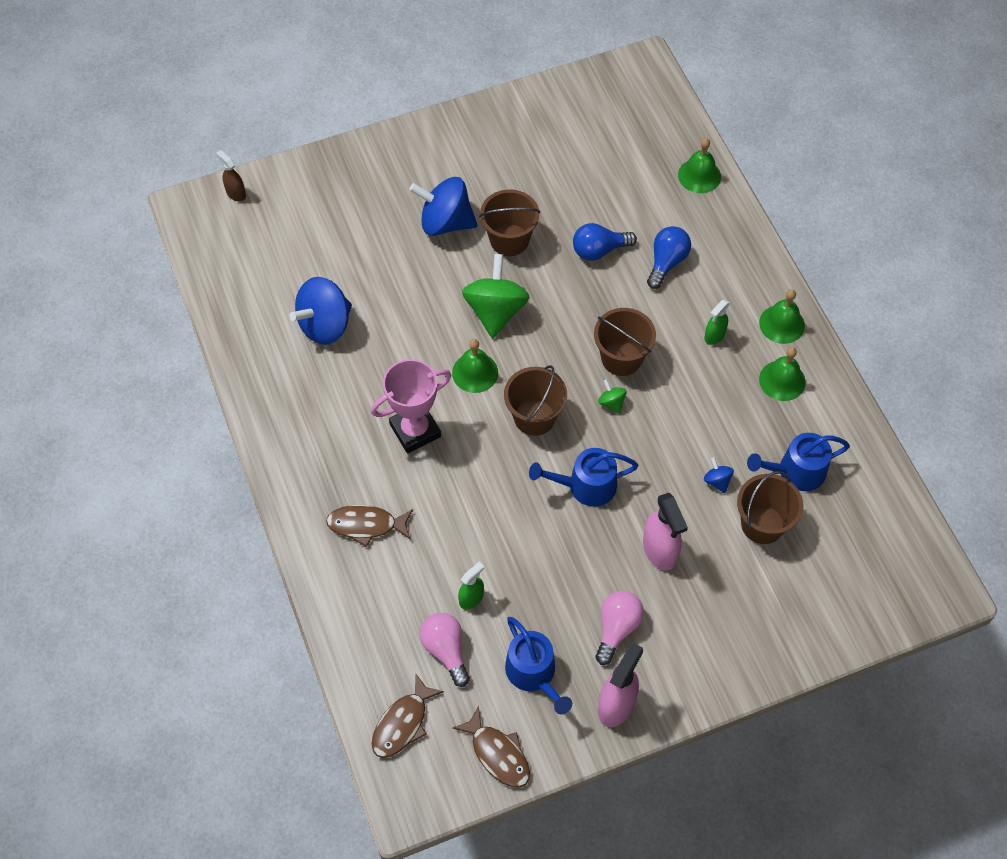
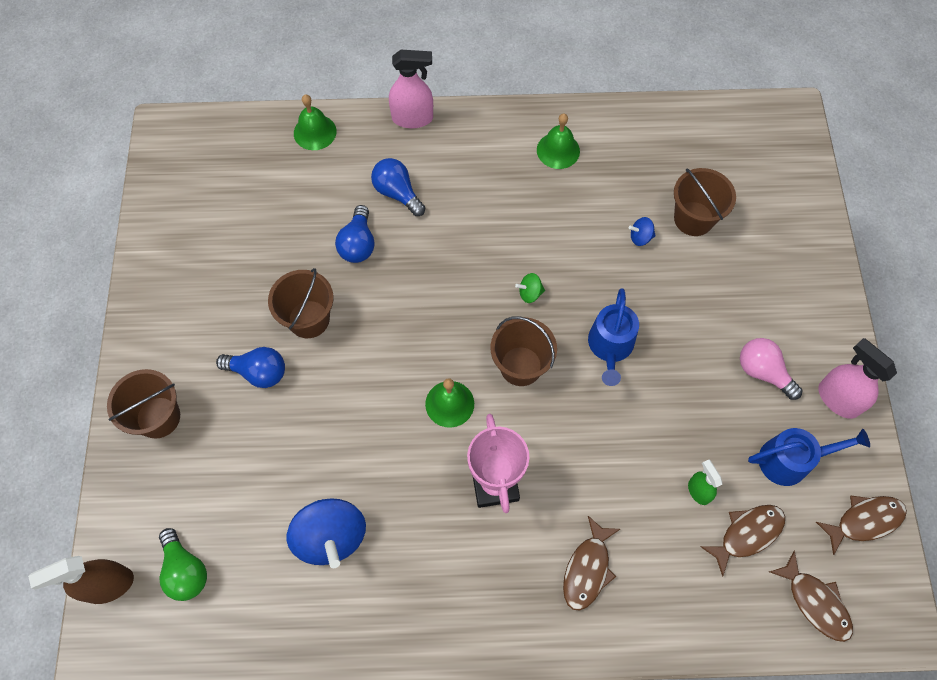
camera: 70 degrees left, 5 degrees up
brown spray bottle [216,150,246,201] -> brown spray bottle [28,556,134,604], size x1.69
blue spinning top [409,177,477,236] -> blue light bulb [216,347,285,388]
pink light bulb [420,613,470,687] -> brown fish [700,505,785,577]
green spinning top [462,254,530,338] -> none
brown bucket [594,308,656,376] -> brown bucket moved to [107,369,180,438]
pink spray bottle [643,493,688,571] -> pink spray bottle moved to [389,50,433,128]
green spray bottle [704,300,730,345] -> none
blue watering can [747,433,850,491] -> none
green bell [759,289,805,344] -> none
none -> green light bulb [159,528,207,601]

